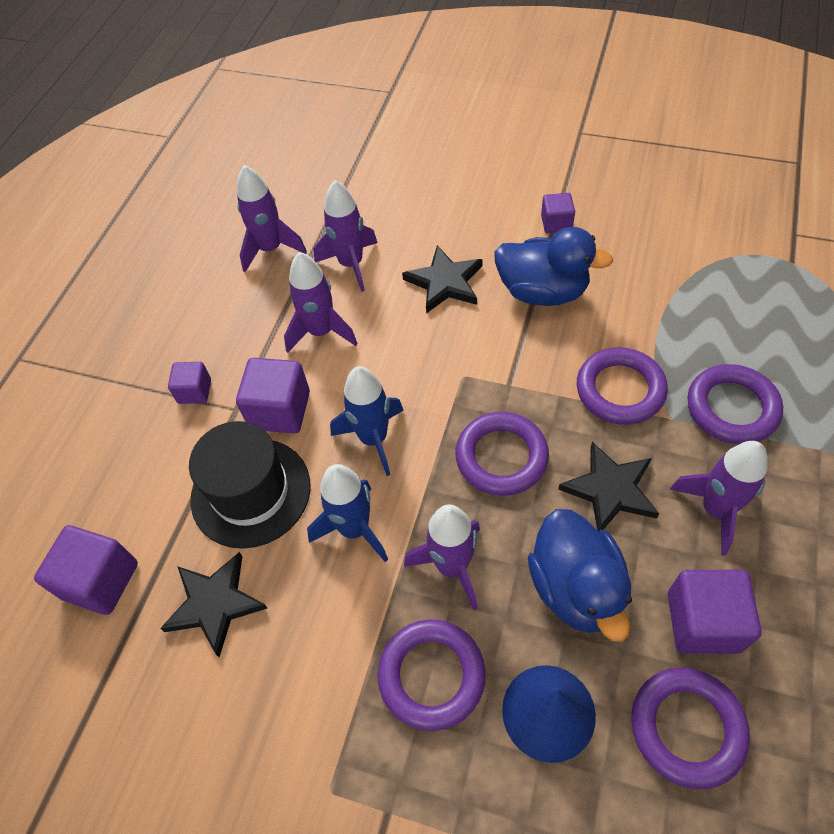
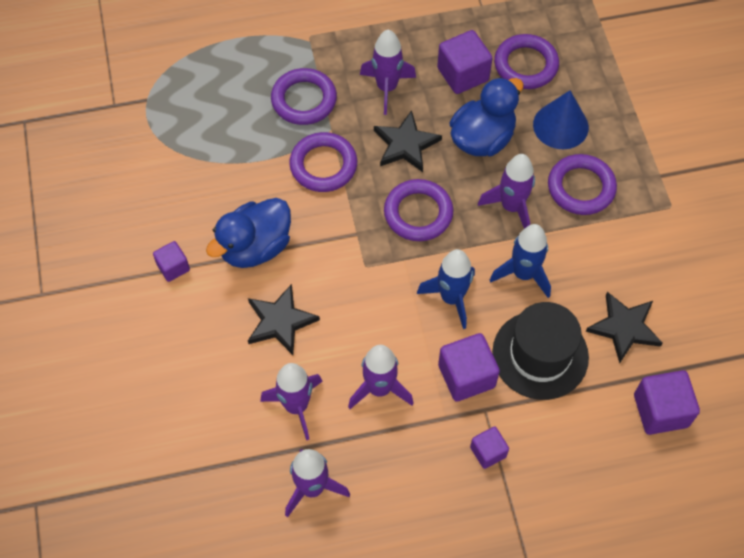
camera: 125 degrees left, 5 degrees up
blue duck [494,227,613,306] -> blue duck turned 120 degrees counterclockwise [206,198,291,268]

